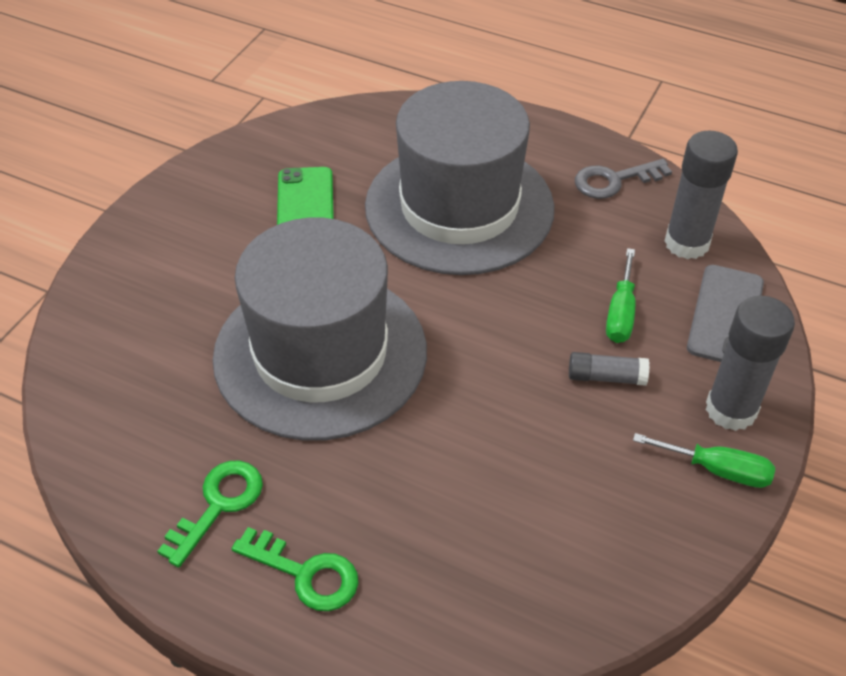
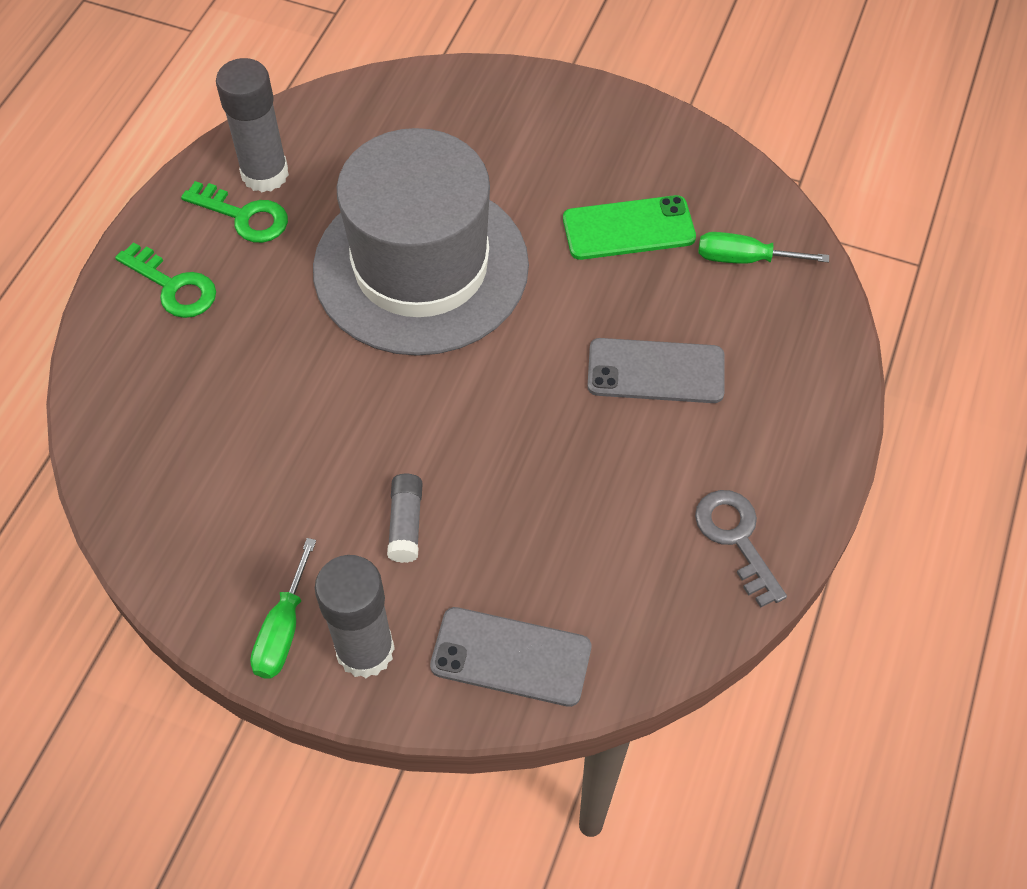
camera: 85 degrees right, 10 degrees up
green key [231,527,358,611] -> green key turned 75 degrees counterclockwise [115,242,216,318]
grey hat [365,81,555,275] -> grey phone [587,338,725,403]
green screwdriver [606,248,635,343] -> green screwdriver moved to [699,232,829,264]
grey glue stick [664,131,738,259] -> grey glue stick moved to [216,58,289,192]

